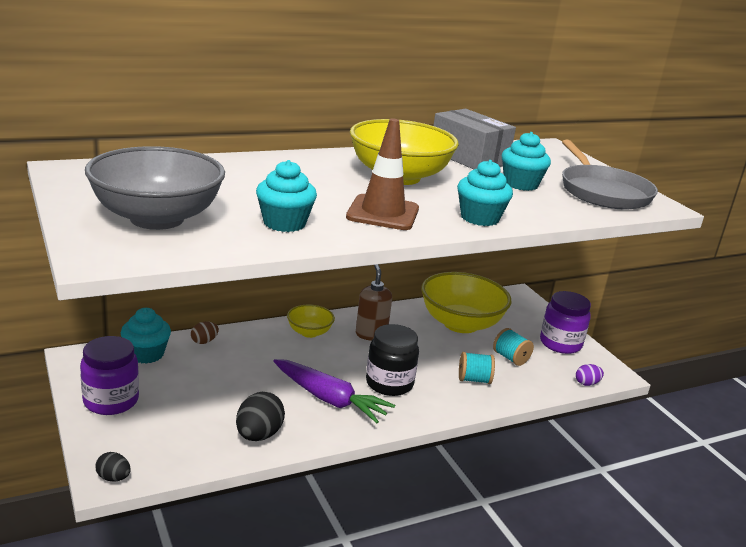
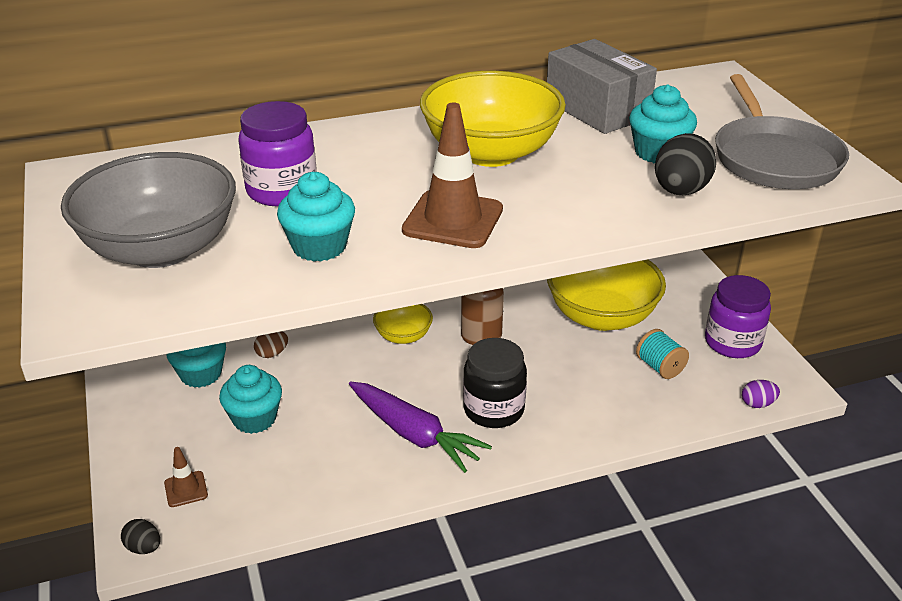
camera: 10 degrees right, 10 degrees up
purple jar [80,336,139,415] -> purple jar moved to [238,101,317,206]
black egg [236,392,285,441] -> black egg moved to [655,133,716,195]
turquoise cupcake [457,160,513,226] -> turquoise cupcake moved to [219,365,282,434]
turquoise spool [459,352,495,384] -> none
none -> brown traffic cone [164,447,208,507]

